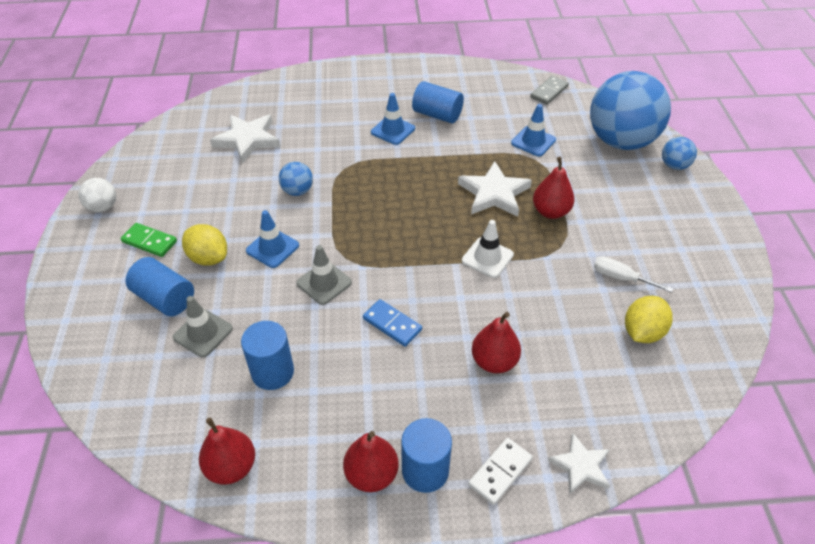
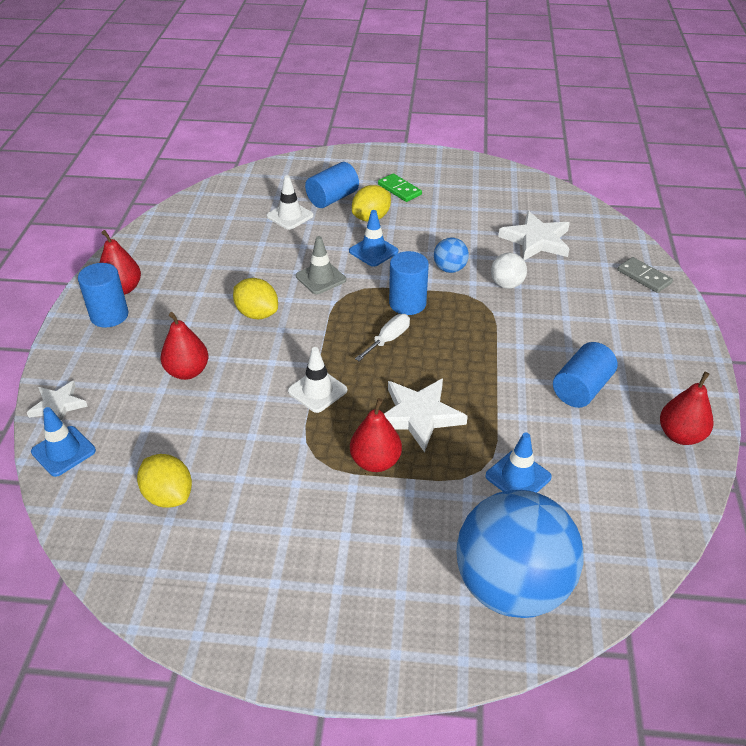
camera: 100 degrees right, 5 degrees down
white ball [78,178,116,212] -> white ball moved to [491,253,527,289]
green domino [121,223,177,257] -> green domino turned 75 degrees counterclockwise [378,173,422,202]
grey traffic cone [173,296,233,357] -> white traffic cone [266,175,314,230]
red pear [199,417,255,485] -> red pear moved to [660,372,713,445]
blue cylinder [241,321,294,390] -> blue cylinder moved to [389,251,429,315]
blue domino [363,299,422,347] -> yellow lemon [233,278,278,319]
blue traffic cone [371,93,415,145] -> blue traffic cone moved to [31,407,96,477]
white domino [468,438,532,505] -> none
grey domino [530,76,569,105] -> grey domino moved to [618,257,673,293]
white screwdriver [594,256,673,293] -> white screwdriver moved to [355,314,410,361]
blue ball [662,137,697,170] -> none

